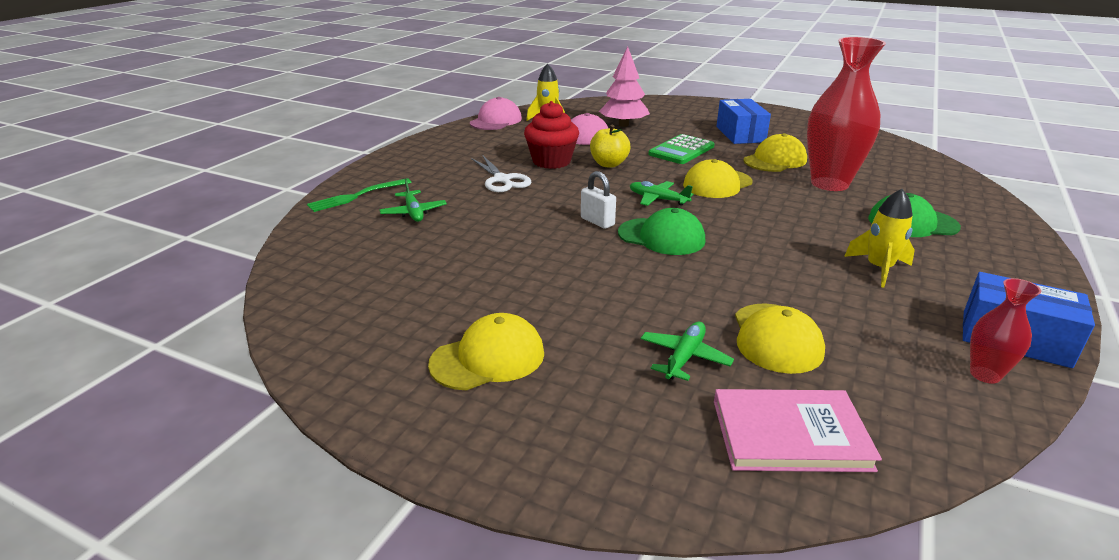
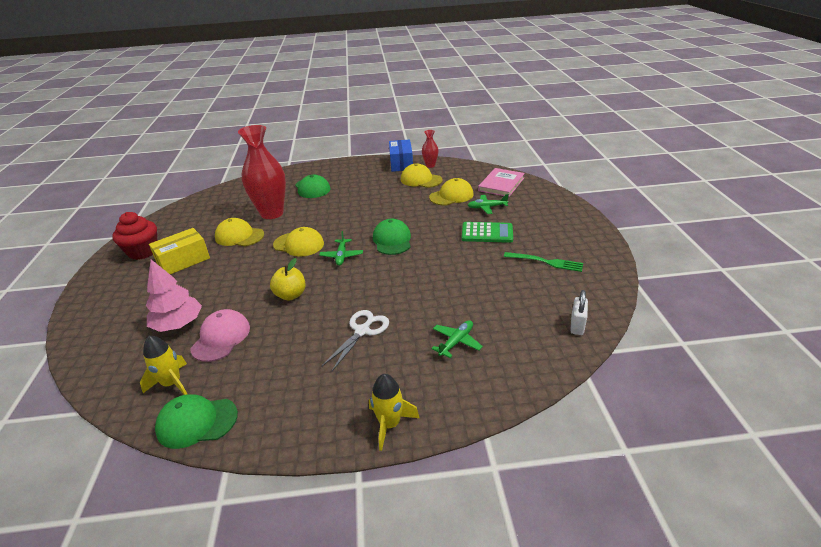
camera: 120 degrees left, 5 degrees up
green fork [307,178,412,212] -> green fork moved to [504,252,583,272]
yellow cap [428,313,544,390] -> yellow cap moved to [401,164,443,188]
pink cap [470,97,522,130] -> green cap [155,394,238,449]
red cupcake [524,101,579,169] -> red cupcake moved to [112,212,158,260]
white padlock [581,171,616,229] -> white padlock moved to [570,290,588,335]
green calculator [648,134,715,164] -> green calculator moved to [462,222,513,243]
pink book [714,389,882,472] -> pink book turned 60 degrees clockwise [478,168,525,197]
blue box [716,99,771,144] -> yellow box [149,228,210,274]
yellow rocket [844,189,915,288] -> yellow rocket moved to [369,374,420,451]

